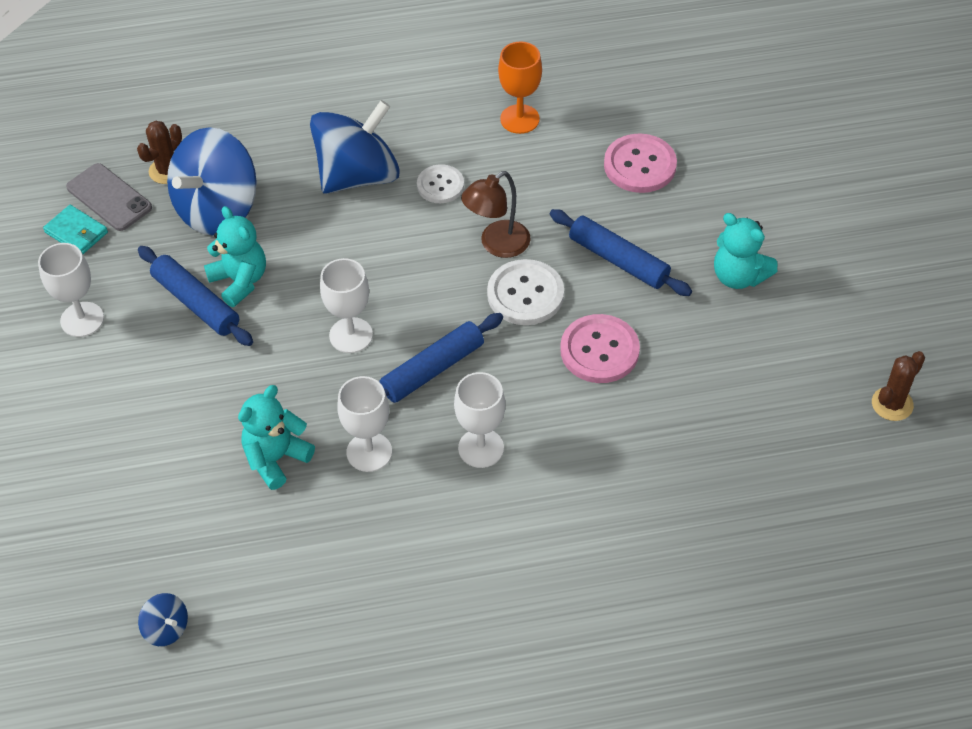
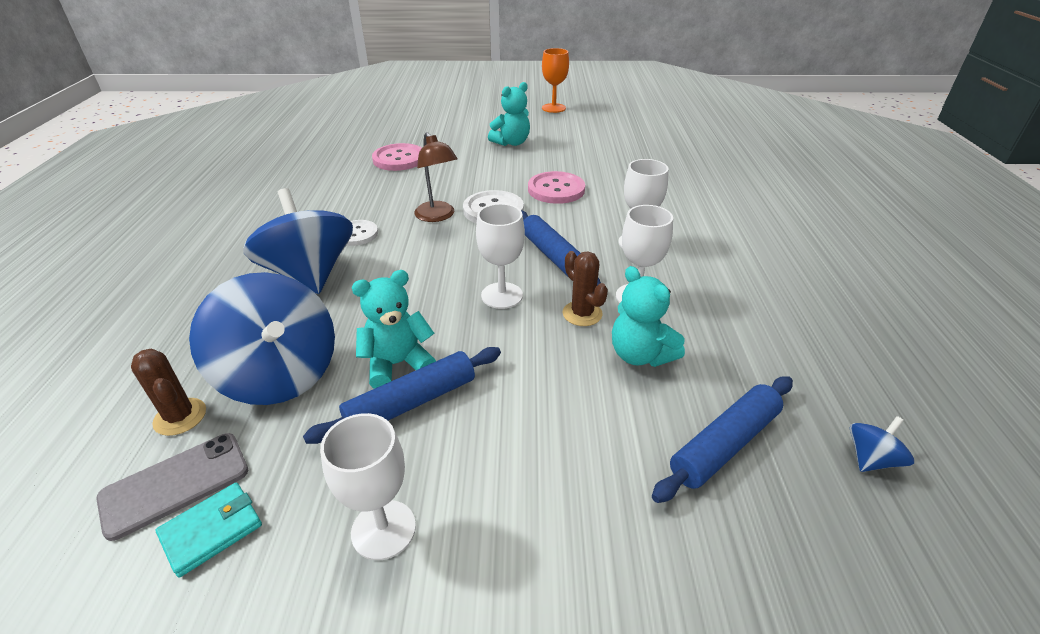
camera: 80 degrees left, 15 degrees down
orange goblet [498,42,542,134] -> orange goblet moved to [542,48,569,113]
blue rolling pin [550,209,692,296] -> blue rolling pin moved to [652,376,793,503]
brown cactus [872,351,925,421] -> brown cactus moved to [563,251,608,326]

